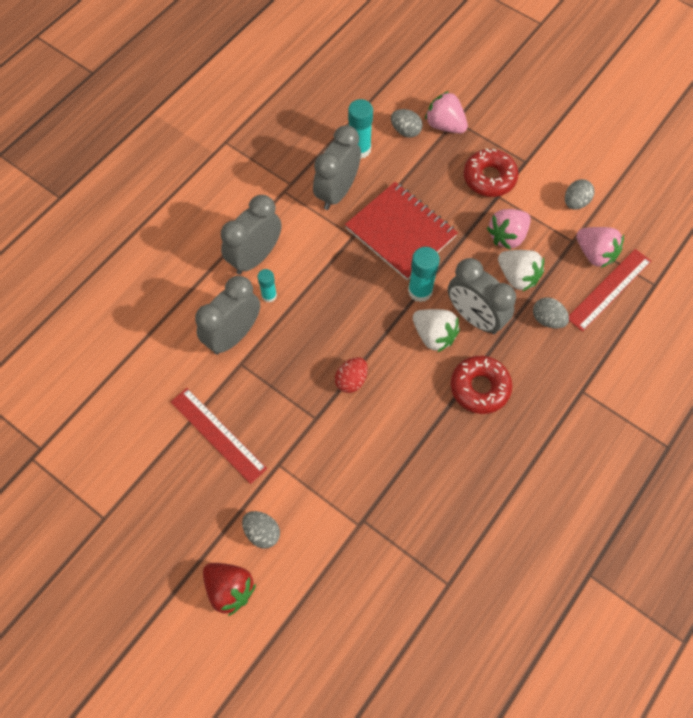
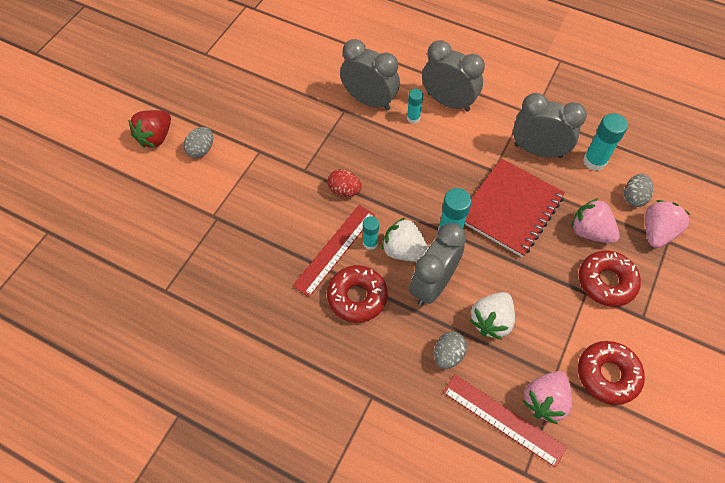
camera: 80 degrees right, 5 degrees down
red ruler [171,388,267,484] -> red ruler moved to [293,205,375,297]
white strawberry [413,309,460,353] -> white strawberry turned 90 degrees clockwise [382,218,428,262]
pink strawberry [487,209,531,250] -> pink strawberry moved to [571,198,620,243]
grey egg [565,179,594,210] -> red donut [578,341,645,405]
none -> turquoise glue stick [363,216,379,250]

